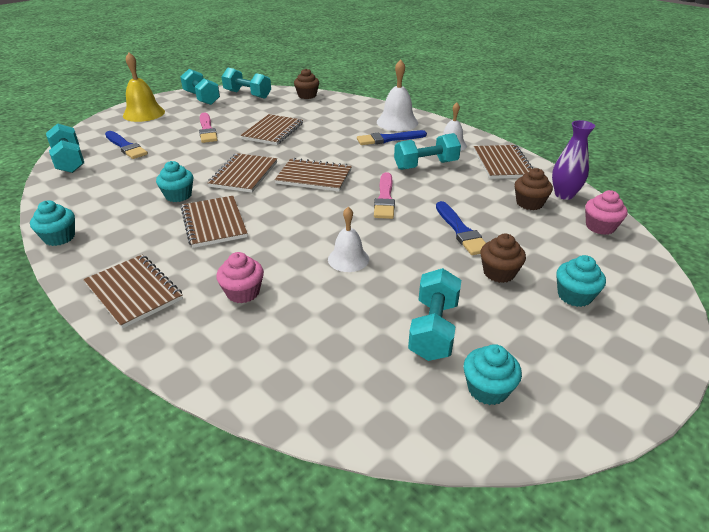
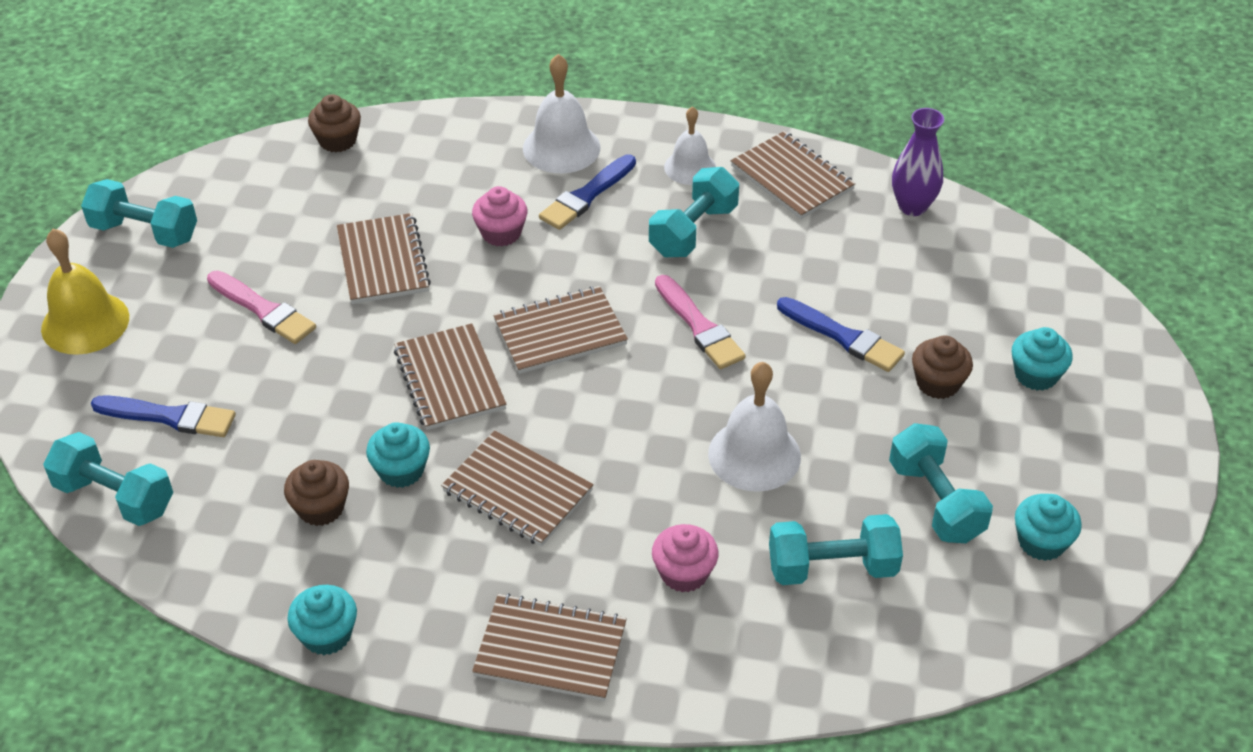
camera: 35 degrees left, 10 degrees up
turquoise dumbbell [221,68,271,99] -> turquoise dumbbell moved to [769,514,903,585]
white bell [328,207,369,272] -> white bell [708,362,801,492], size x1.51
brown cupcake [515,168,553,210] -> brown cupcake moved to [284,460,349,526]
pink cupcake [585,190,628,235] -> pink cupcake moved to [472,186,527,246]

